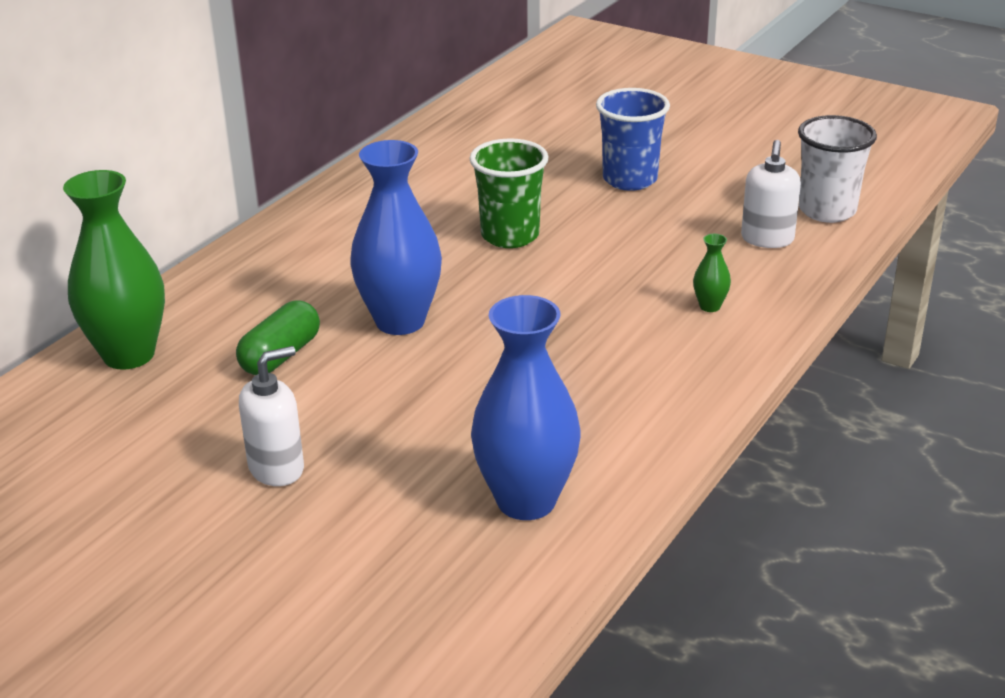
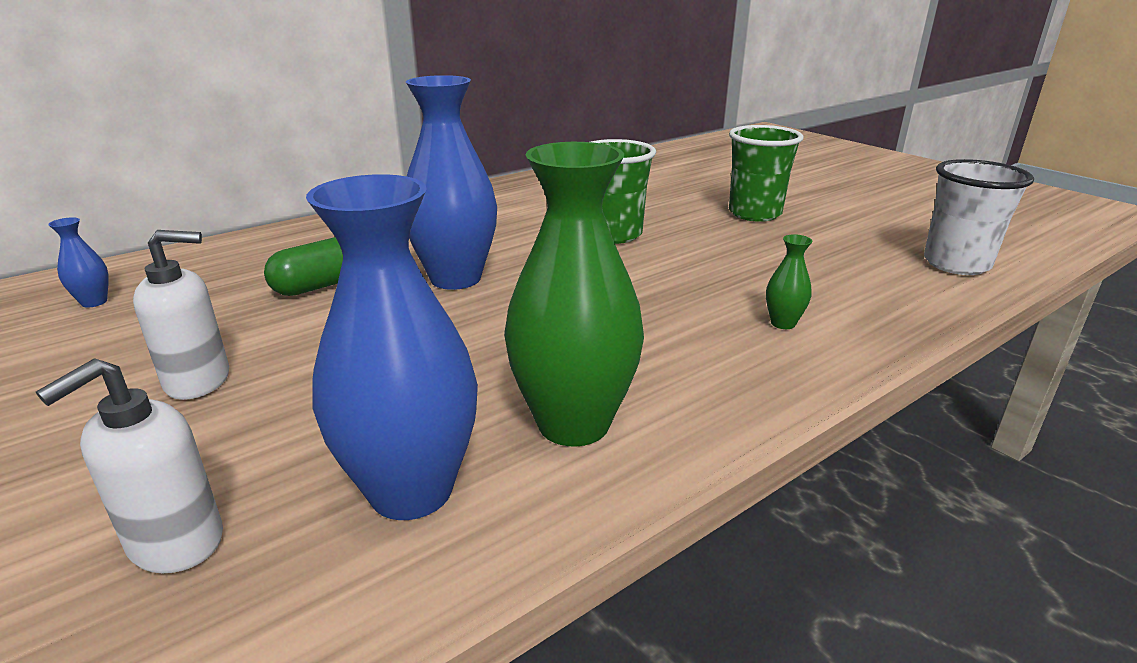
camera: 20 degrees right, 5 degrees down
green vase [63,170,165,370] -> green vase moved to [504,142,644,447]
blue cup [596,88,670,191] -> green cup [729,125,804,222]
white soap dispenser [741,140,801,248] -> white soap dispenser moved to [36,359,223,573]
none -> blue vase [48,217,109,308]

